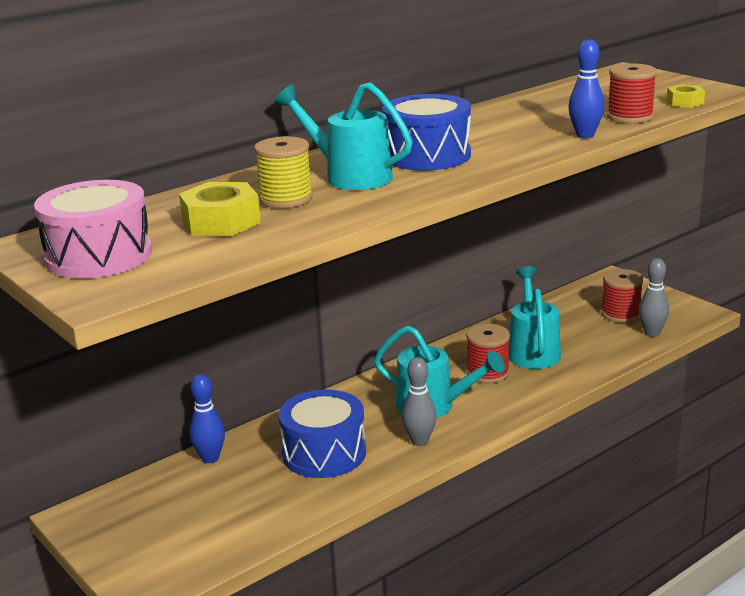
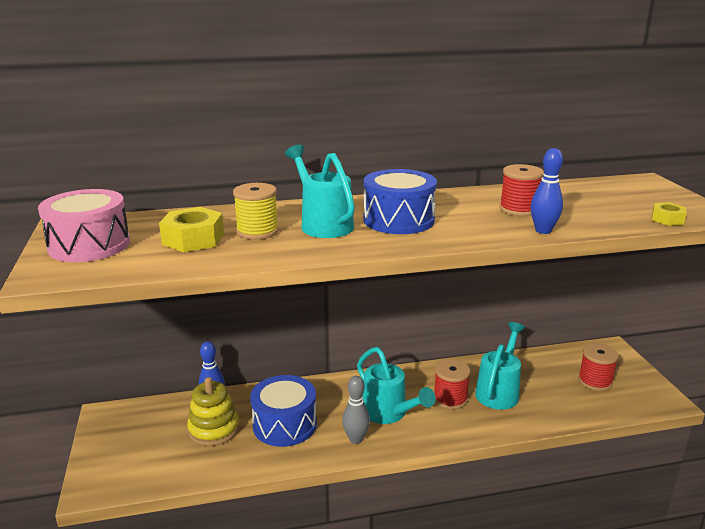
camera: 25 degrees right, 0 degrees up
red spool [607,63,657,123] -> red spool moved to [499,164,544,216]
grey bowling pin [638,258,669,337] -> none
none -> yellow stacking toy [187,377,239,446]

